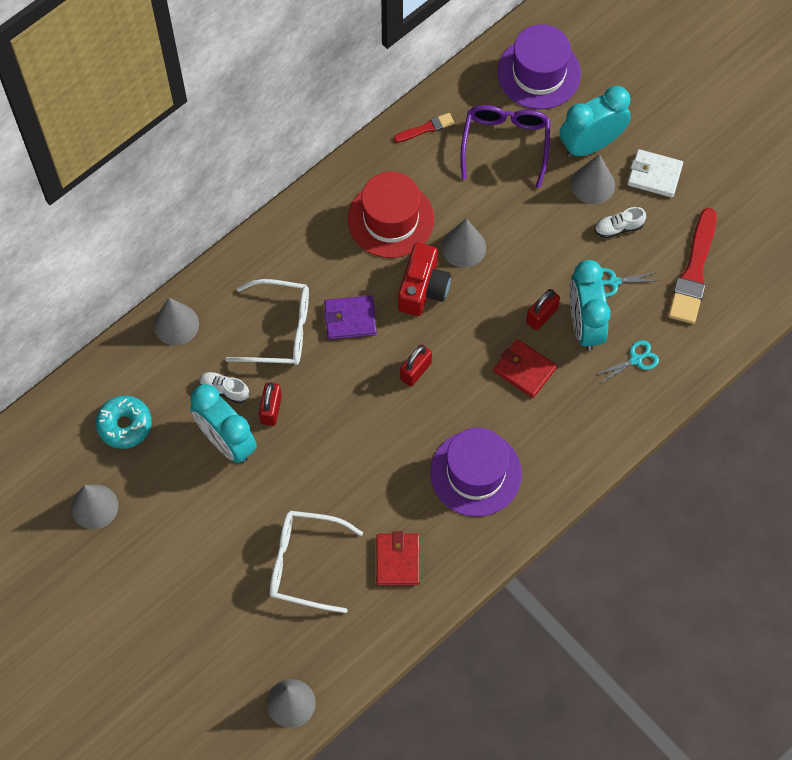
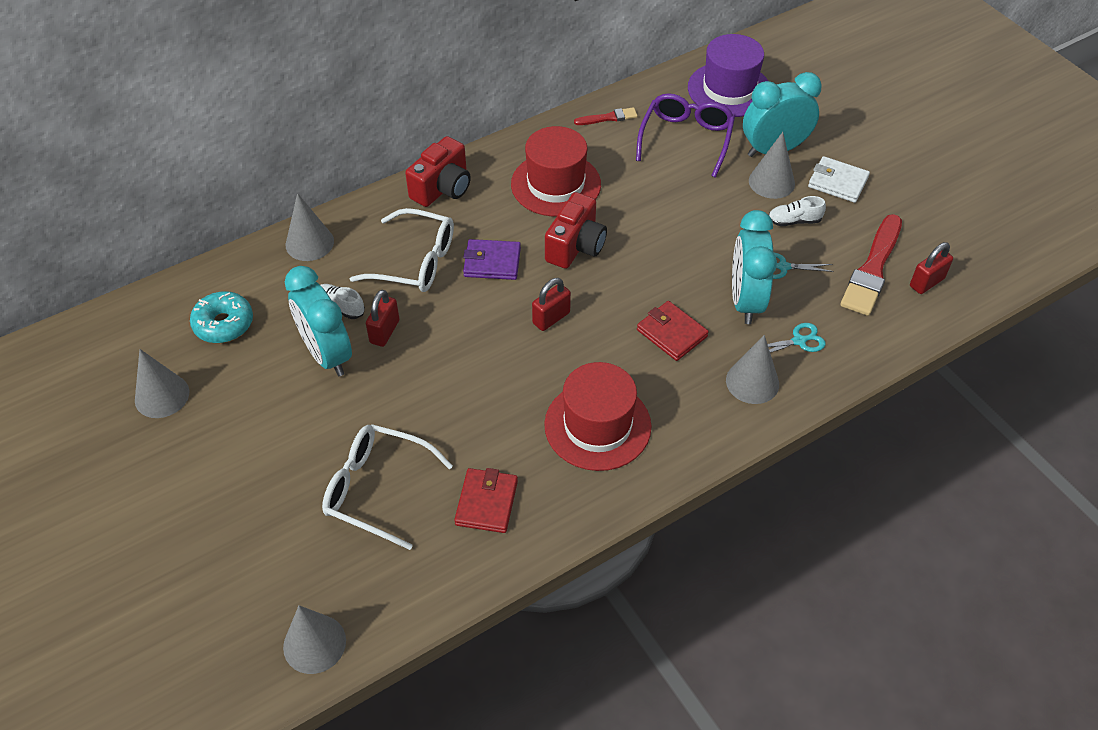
camera: 10 degrees right, 15 degrees down
purple hat [430,428,522,517] -> red hat [544,362,652,471]
grey cone [442,218,486,268] -> grey cone moved to [726,335,779,404]
red padlock [526,289,560,330] -> red padlock moved to [910,242,953,294]
none -> red camera [405,136,471,207]

